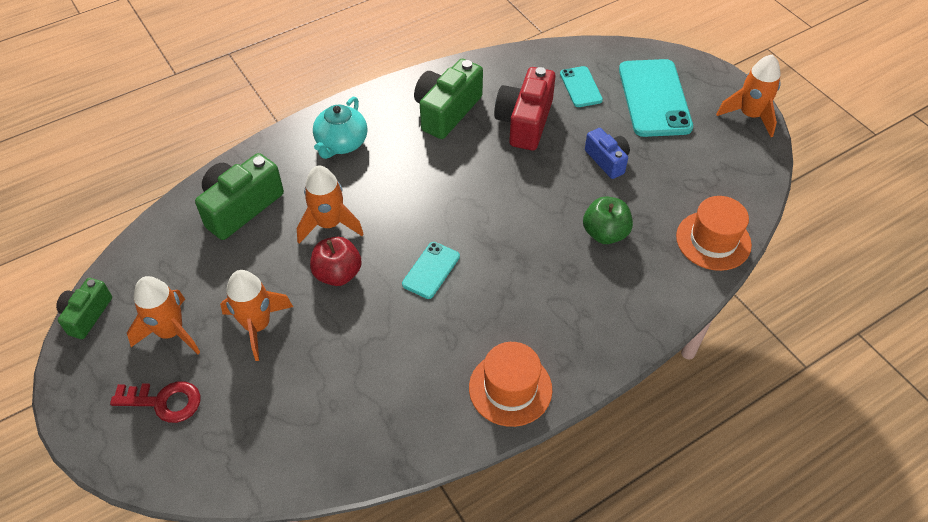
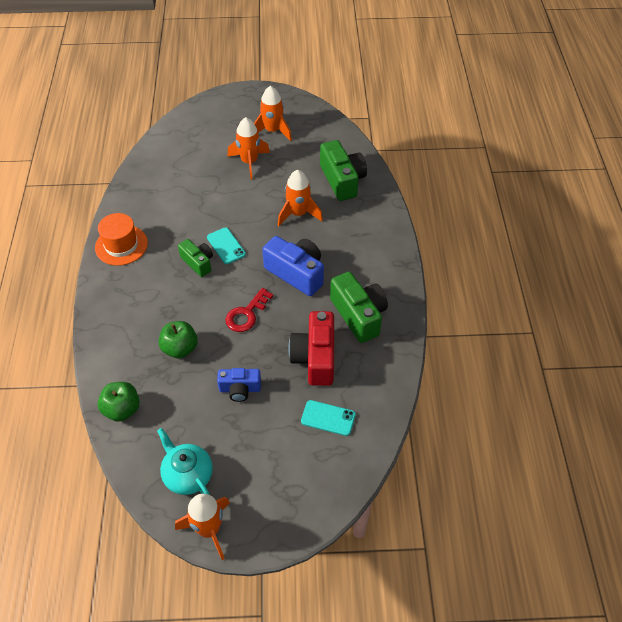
camera: 120 degrees right, 0 degrees up
green camera [56,278,112,339] -> green camera moved to [178,239,213,277]
red key [110,381,200,423] -> red key moved to [225,288,273,332]
red apple [310,237,362,286] -> none
turquoise teapot [313,97,368,159] -> turquoise teapot moved to [157,428,213,495]
red camera [494,67,556,150] -> red camera turned 135 degrees counterclockwise [289,311,334,386]
turquoise phone [619,59,693,137] -> none
orange hat [676,196,752,271] -> green apple [98,382,140,422]
none -> blue camera [262,236,324,296]

